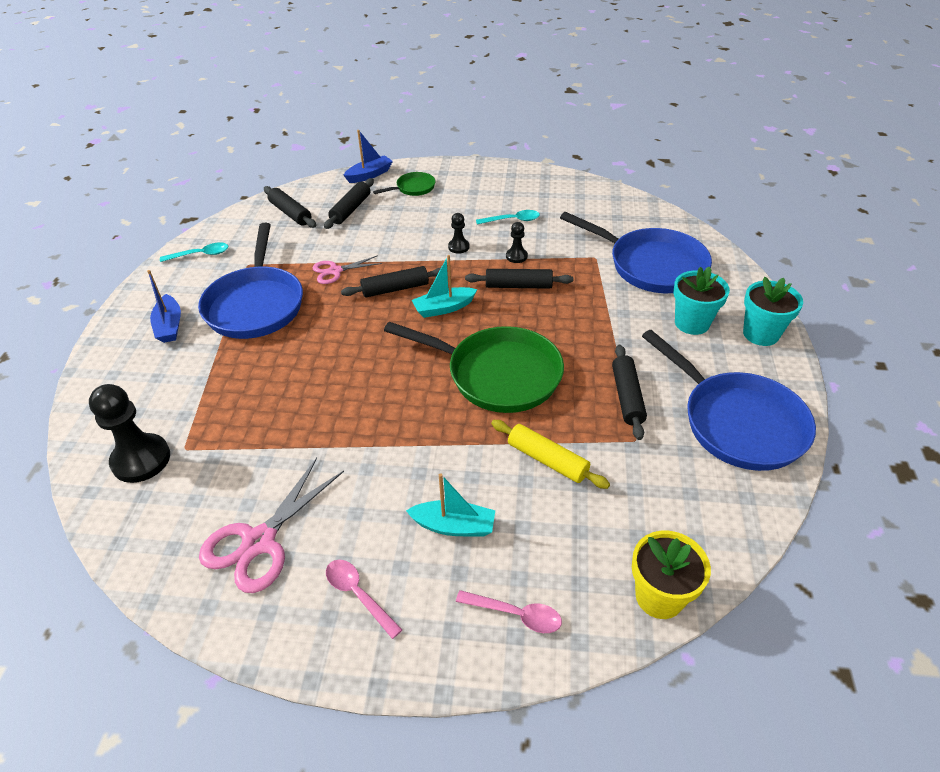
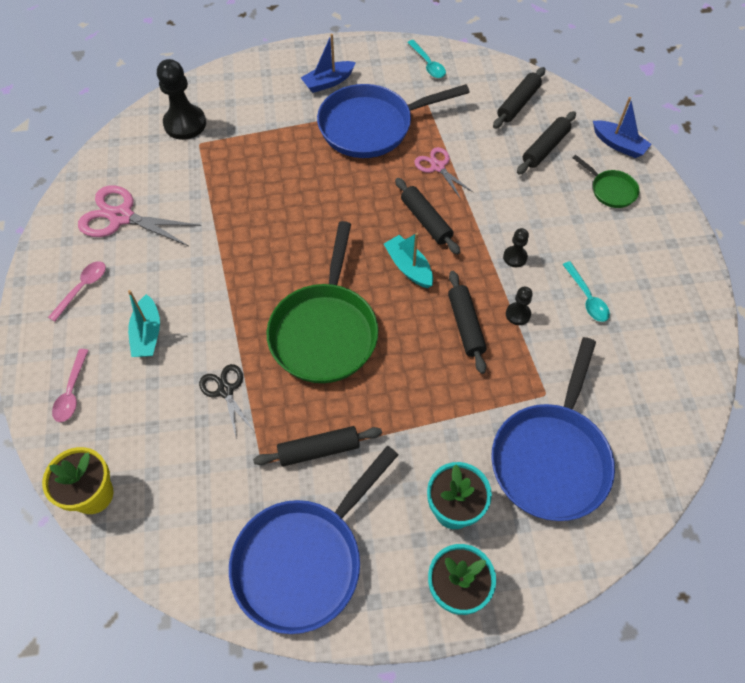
camera: 75 degrees right, 15 degrees up
black rolling pin [324,178,374,229] -> black rolling pin turned 60 degrees counterclockwise [517,111,576,174]
yellow rolling pin [491,420,610,489] -> black scissors [199,364,255,440]

